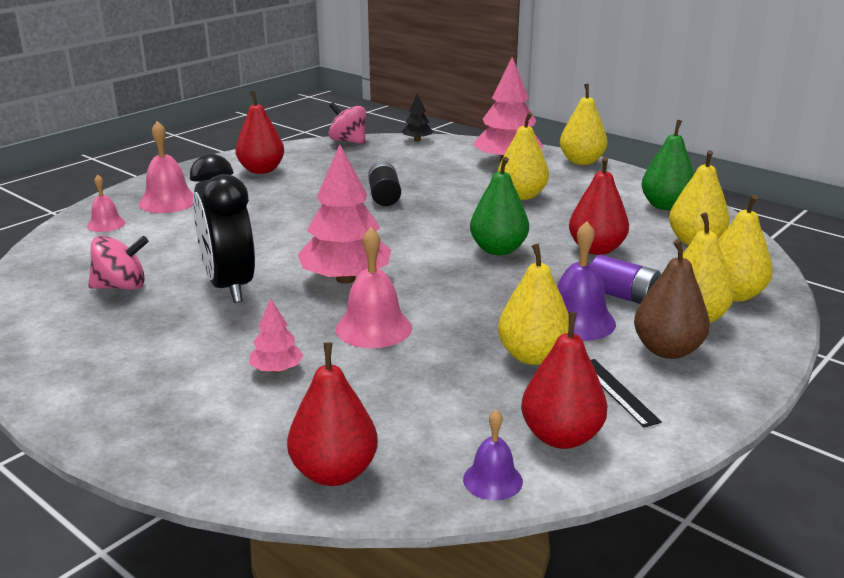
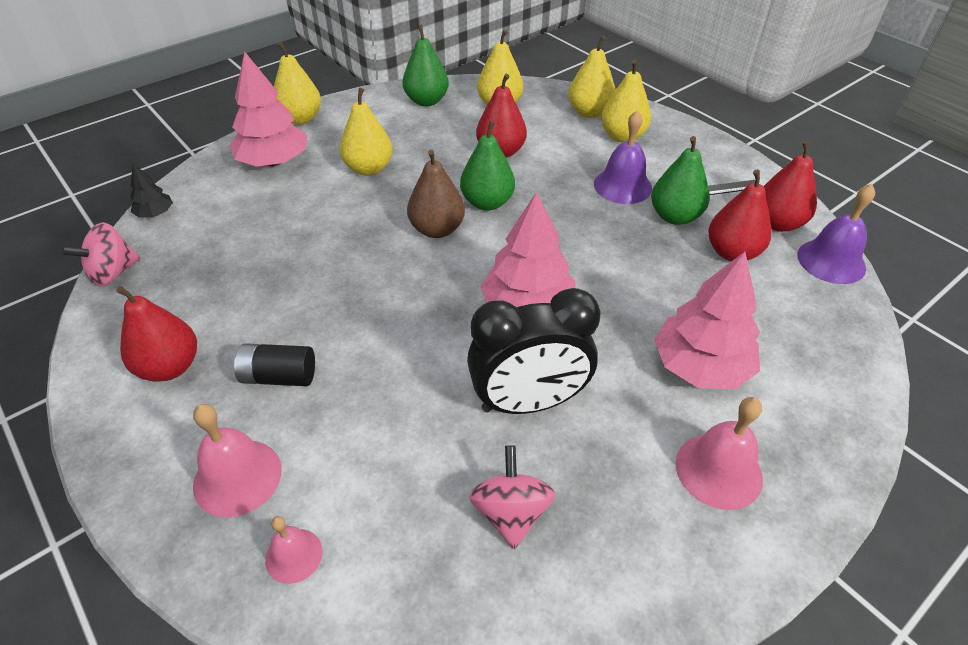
camera: 80 degrees left, 20 degrees up
pink tree [249,298,303,373] -> pink tree [654,252,760,389], size x2.07
red pear [287,342,378,486] -> red pear moved to [708,170,771,261]
pink bell [336,227,412,348] -> pink bell moved to [676,397,763,510]
black battery [368,161,401,206] -> black battery moved to [234,343,315,386]
purple bell [463,410,523,501] -> purple bell [797,184,875,284], size x1.66
yellow pear [498,244,569,365] -> green pear [651,136,710,225]
purple battery [591,255,661,304] -> none
brown pear [634,240,710,359] -> brown pear moved to [407,150,465,238]

